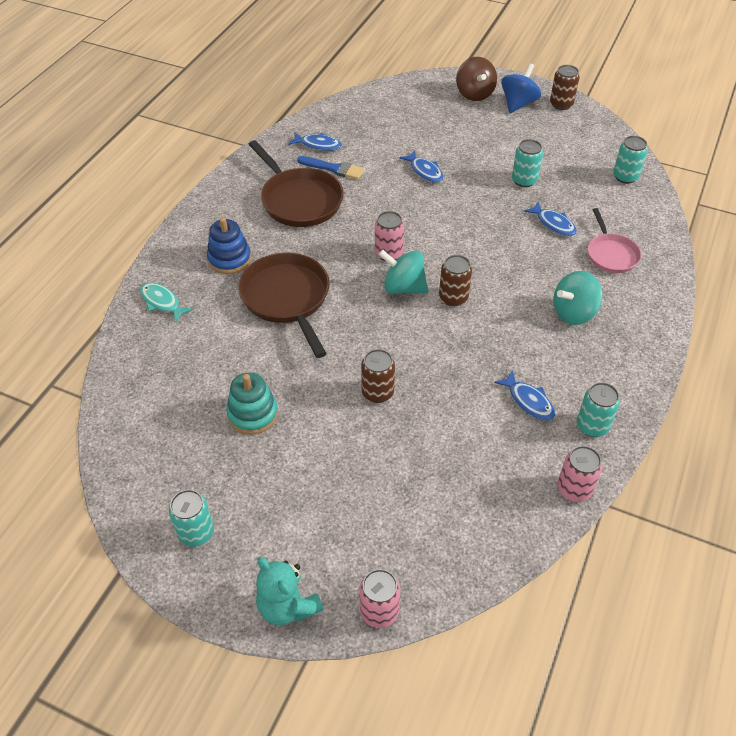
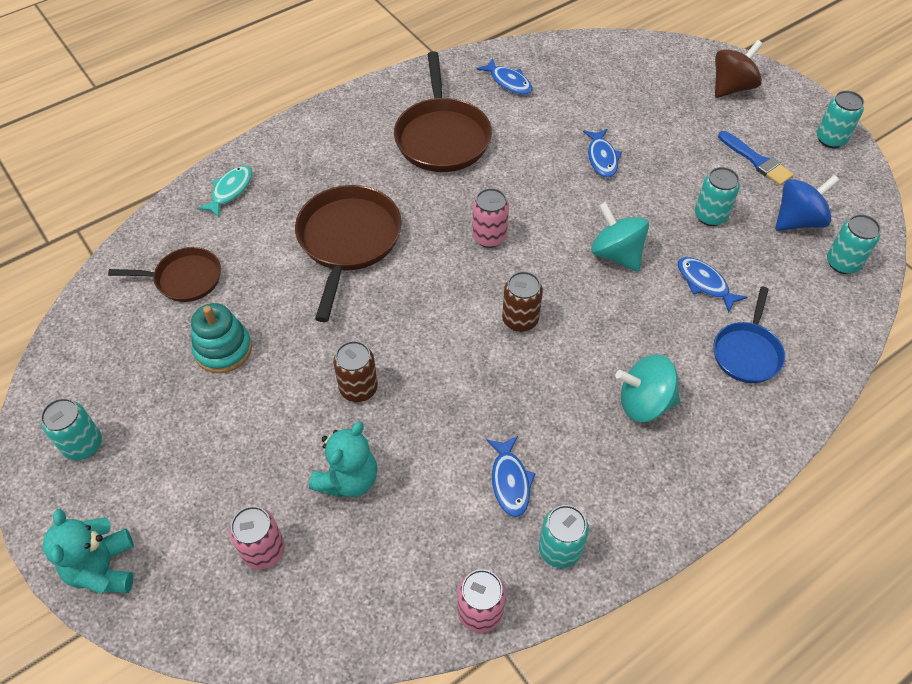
camera: 30 degrees right, 5 degrees up
turquoise fish [140,283,193,323] -> turquoise fish turned 45 degrees clockwise [197,165,252,218]
blue stacking toy [207,217,251,274] -> none
blue brush [297,156,364,180] -> blue brush moved to [718,131,794,186]
pink can [359,569,400,628] -> pink can moved to [229,506,285,570]
turquoise spinning top [378,249,428,294] -> turquoise spinning top moved to [591,202,649,272]
brown spinning top [456,57,497,101] -> brown spinning top turned 150 degrees counterclockwise [715,40,763,98]
blue spinning top [501,63,541,113] -> blue spinning top moved to [775,175,840,231]
blue fish [524,202,577,236] -> blue fish turned 150 degrees clockwise [677,257,747,313]
brown can [550,65,580,110] -> turquoise can [817,90,864,148]
pink pan [588,208,641,273] -> blue pan [713,287,785,383]
none -> brown pan [108,247,221,302]
none -> turquoise teddy bear [309,421,377,497]

